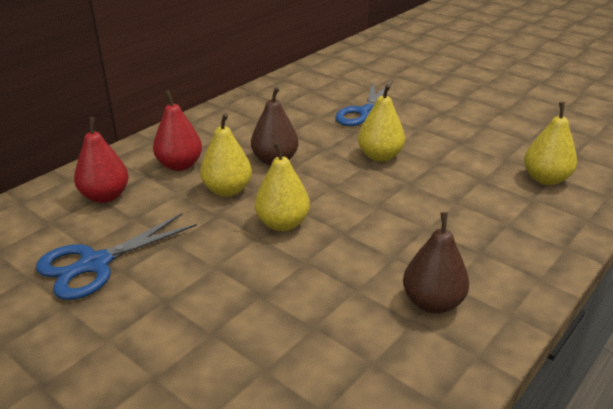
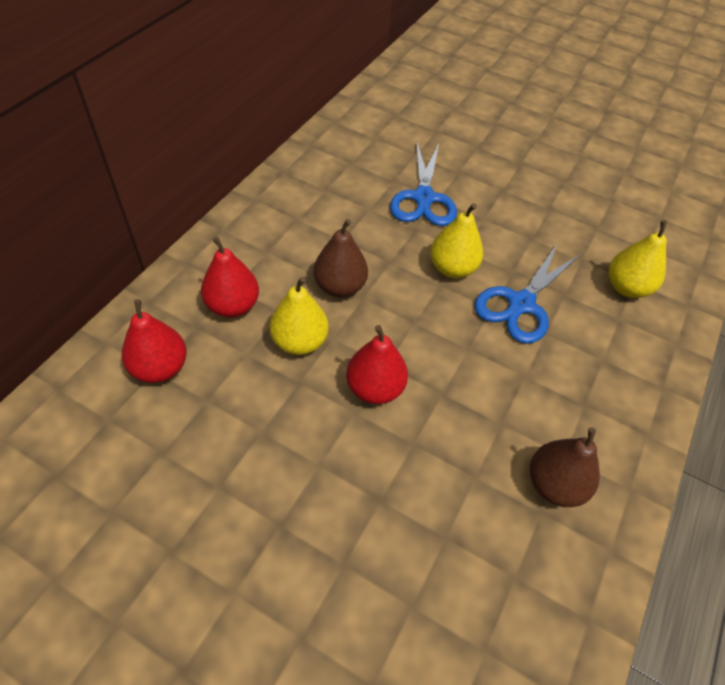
camera: 15 degrees left, 20 degrees up
blue scissors [36,213,197,300] -> blue scissors moved to [474,244,581,344]
yellow pear [255,142,310,231] -> red pear [346,325,408,404]

